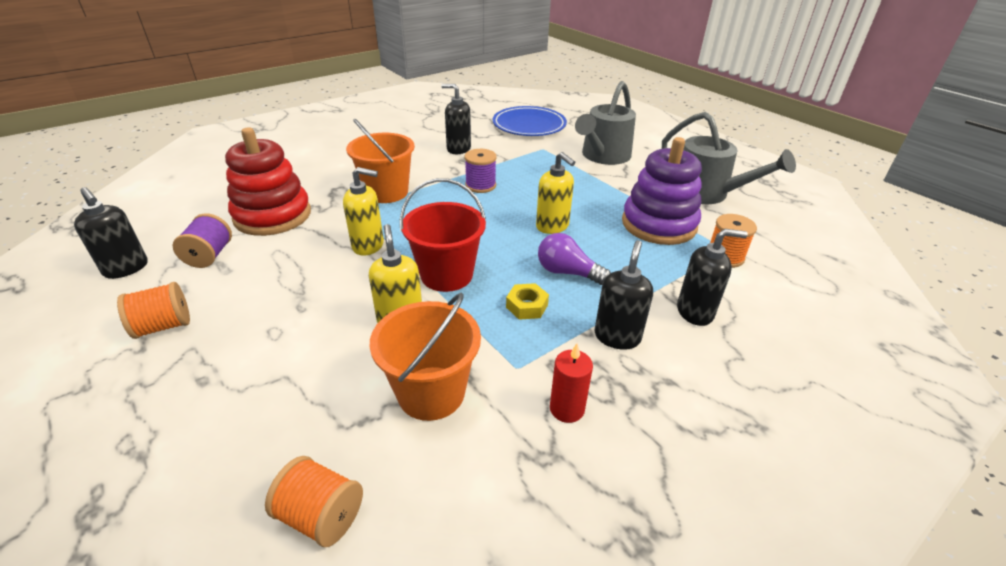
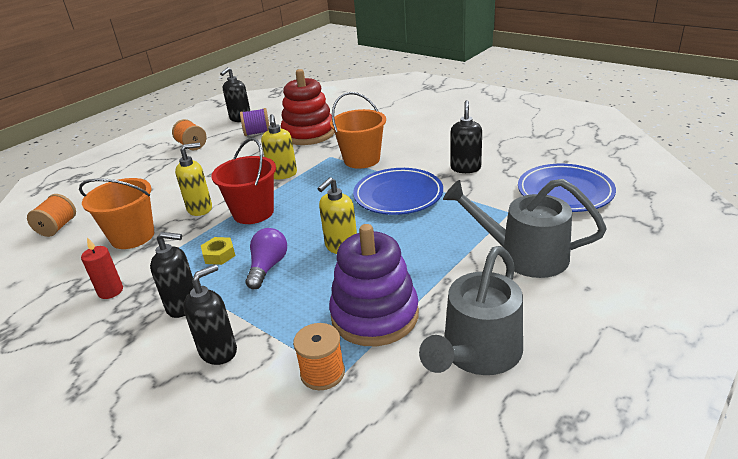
camera: 80 degrees right, 5 degrees down
purple spool [465,149,497,193] -> blue plate [353,168,443,215]
black soap dispenser [677,229,748,326] -> black soap dispenser turned 120 degrees counterclockwise [183,264,237,365]

